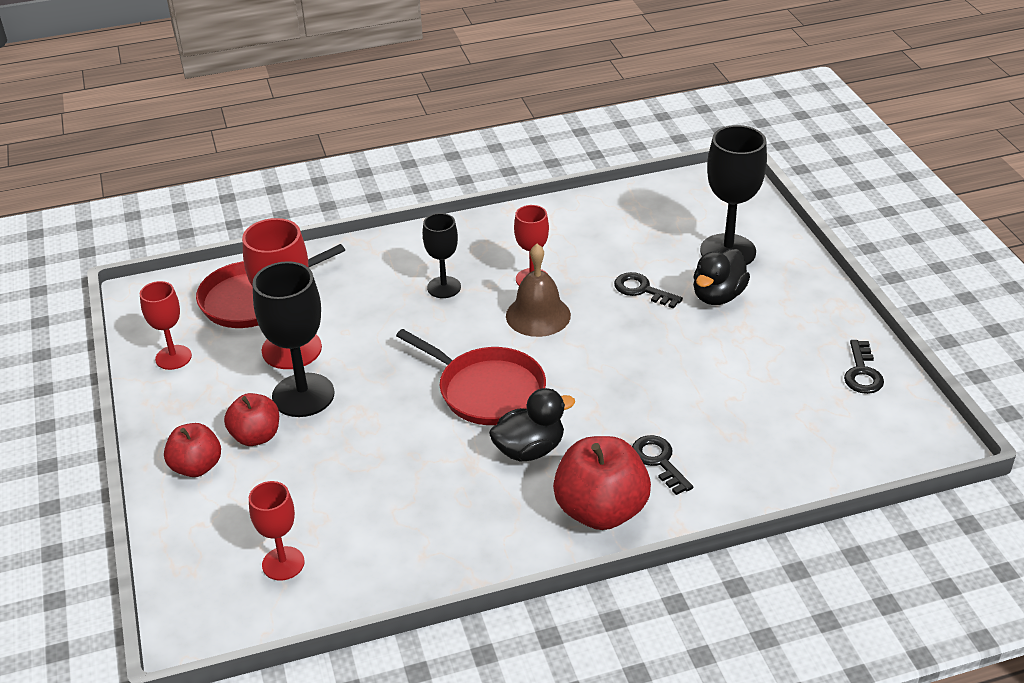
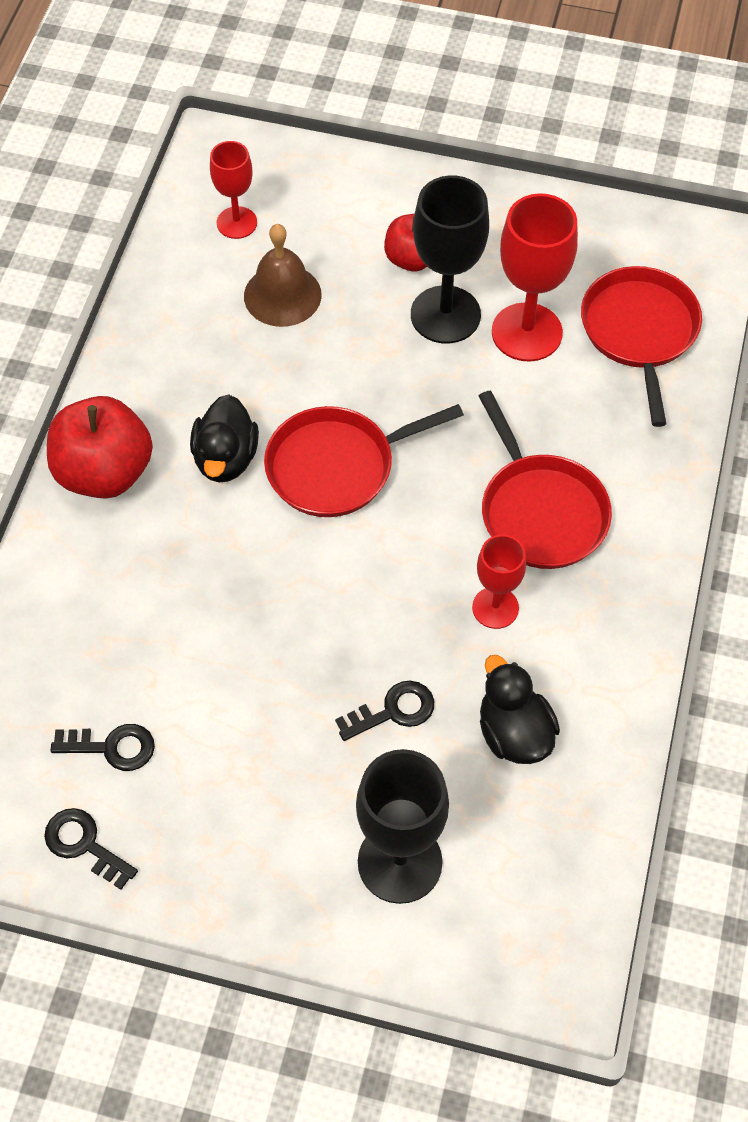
camera: 120 degrees right, 20 degrees up
red goblet [140,281,192,370] -> none
red apple [164,423,221,477] -> none
black goblet [423,213,461,298] -> red pan [479,391,612,569]
brown bell [506,244,571,337] -> brown bell moved to [244,224,322,327]
black key [632,435,693,495] -> black key moved to [50,724,155,771]
black duck [693,249,750,305] -> black duck moved to [480,655,560,764]

